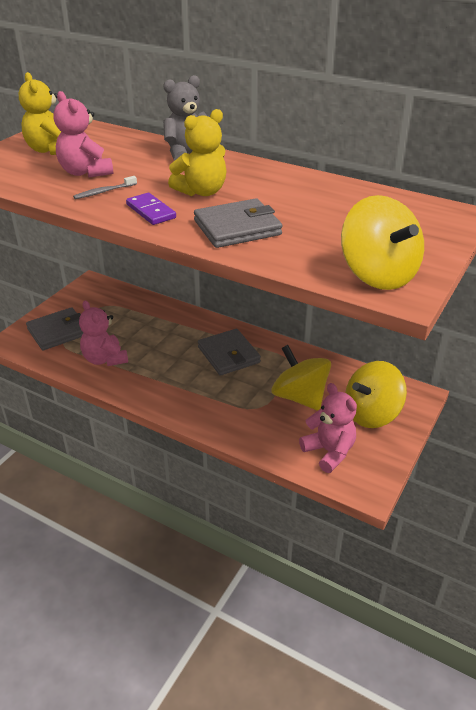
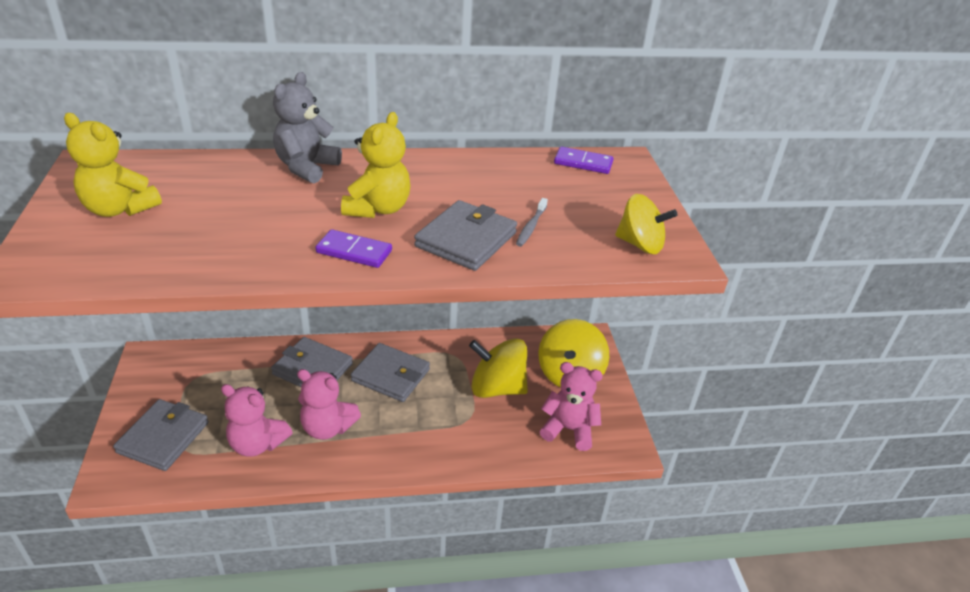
camera: 40 degrees left, 0 degrees up
pink teddy bear [54,91,113,178] -> pink teddy bear moved to [297,369,361,440]
grey toothbrush [73,176,137,199] -> grey toothbrush moved to [516,198,548,247]
yellow spinning top [341,195,424,290] -> yellow spinning top [615,194,678,254], size x0.67
none -> grey wallet [271,337,353,387]
none -> purple domino [554,147,614,174]

